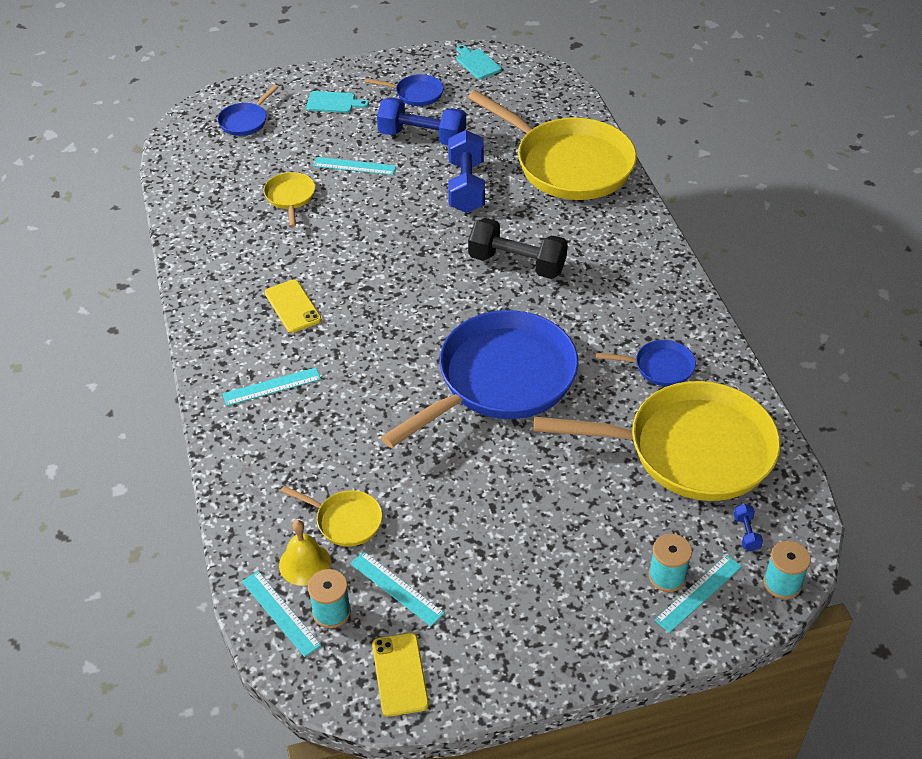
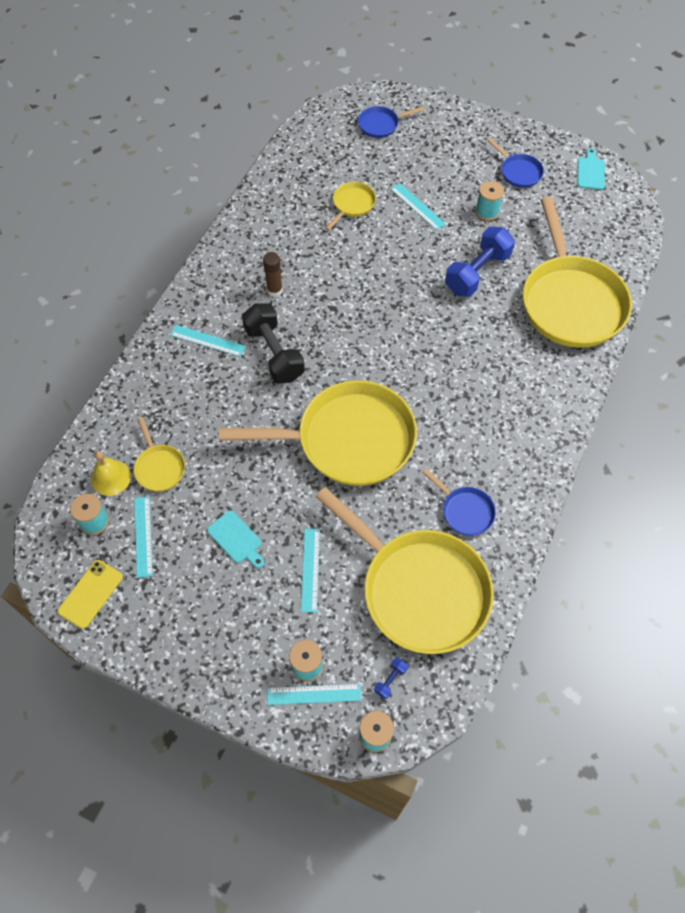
camera: 40 degrees right, 15 degrees up
turquoise ruler [242,571,321,657] -> turquoise ruler moved to [301,529,320,612]
yellow phone [265,279,322,333] -> brown glue stick [263,252,283,297]
turquoise cutting board [306,91,369,113] -> turquoise cutting board moved to [207,511,264,568]
blue dumbbell [377,97,466,145] -> turquoise spool [475,181,504,221]
blue pan [381,310,579,448] -> yellow pan [219,380,417,486]
black dumbbell [468,218,568,279] -> black dumbbell moved to [242,303,305,384]

